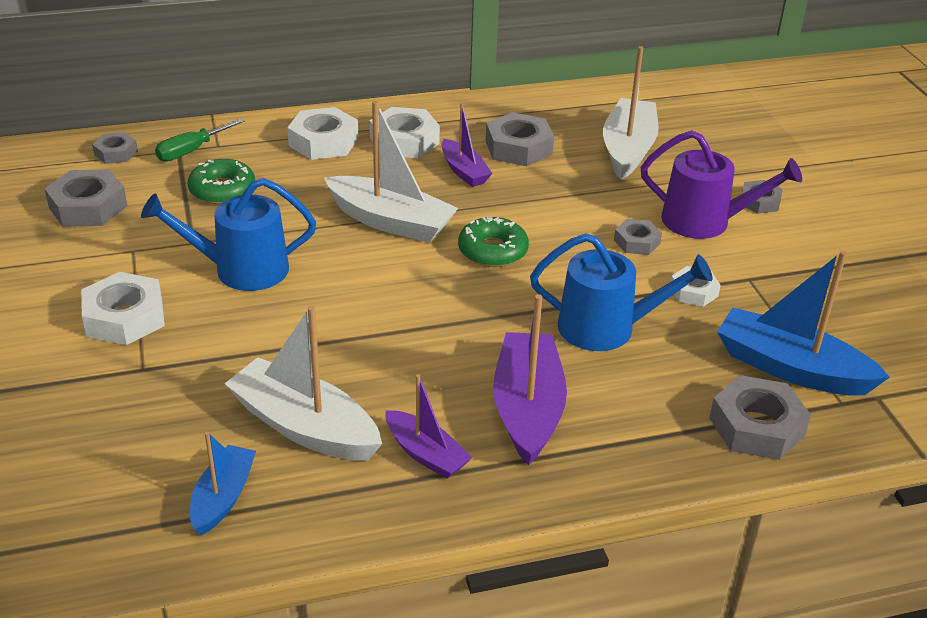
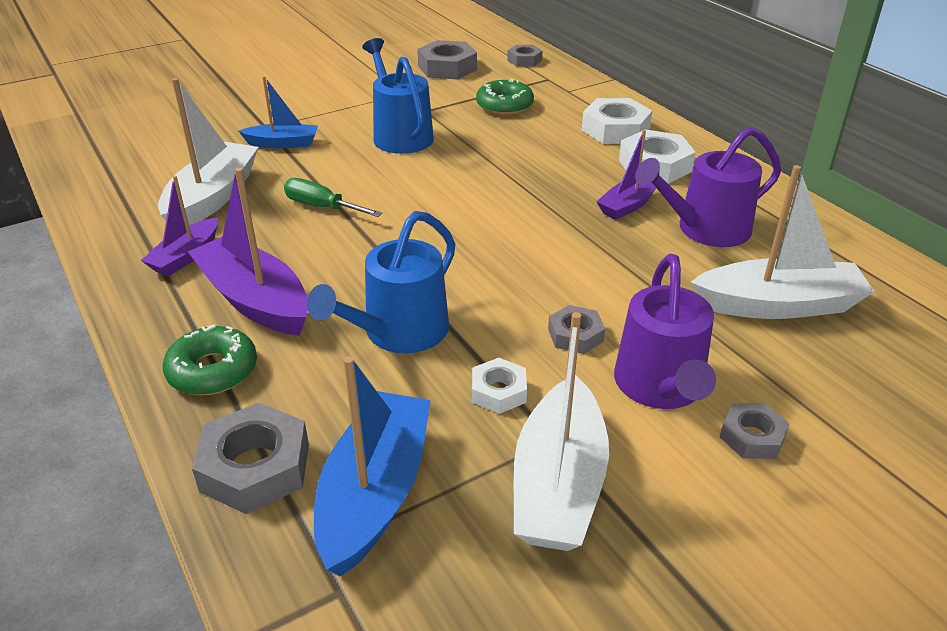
camera: 75 degrees right, 0 degrees up
white nut [81,272,165,345] -> none
green screwdriver [155,118,244,161] -> green screwdriver moved to [284,178,382,217]
blue boat [189,432,256,535] -> blue boat moved to [239,76,318,148]
white boat [324,101,458,243] -> white boat moved to [514,312,609,551]
green donut [458,217,529,267] -> green donut moved to [163,325,257,395]
grey nut [486,112,554,166] -> purple watering can [635,127,781,247]
purple boat [493,294,567,466] -> purple boat turned 120 degrees counterclockwise [188,168,307,336]
blue watering can [530,233,712,351] -> blue watering can turned 45 degrees clockwise [307,211,455,353]

